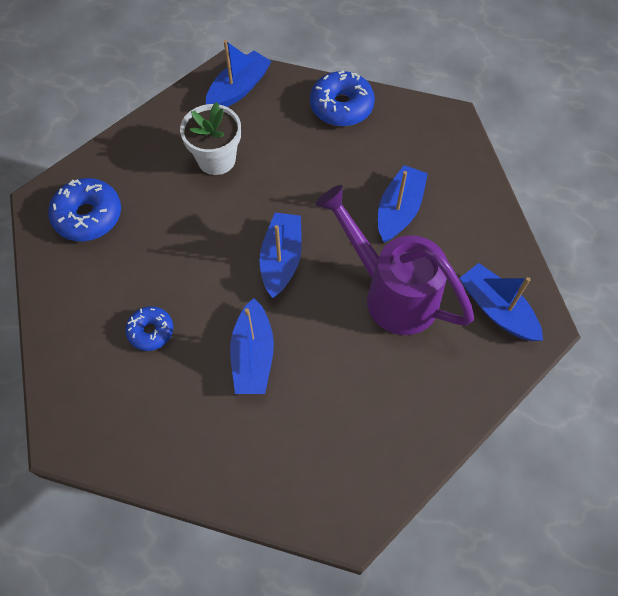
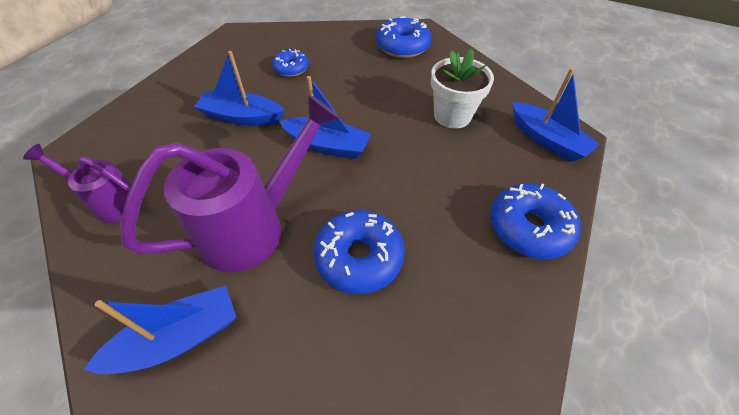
camera: 100 degrees right, 10 degrees down
blue boat [378,165,428,243] -> blue donut [313,210,405,294]
none -> purple watering can [23,144,132,223]

